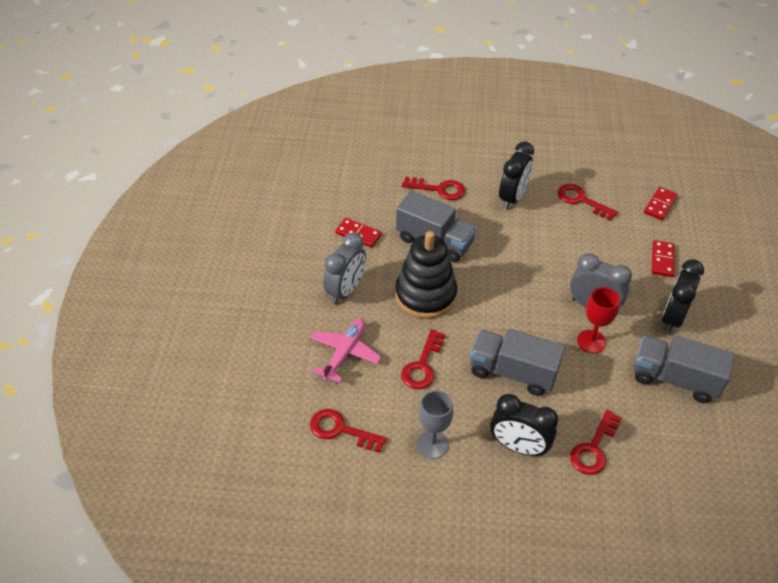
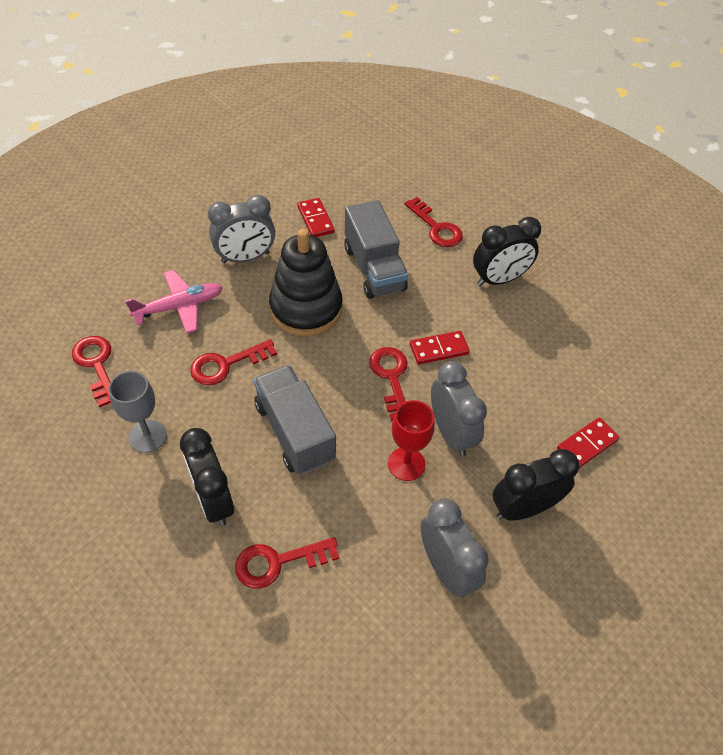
camera: 40 degrees right, 5 degrees up
red key [558,184,618,221] -> red key moved to [369,347,408,421]
grey truck [634,335,734,403] -> grey clock [421,499,488,597]
red domino [644,187,678,220] -> red domino moved to [410,331,470,364]

